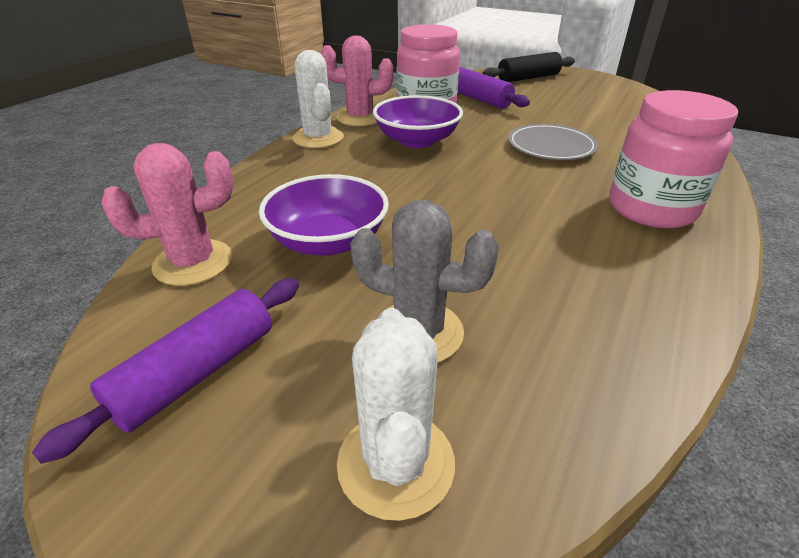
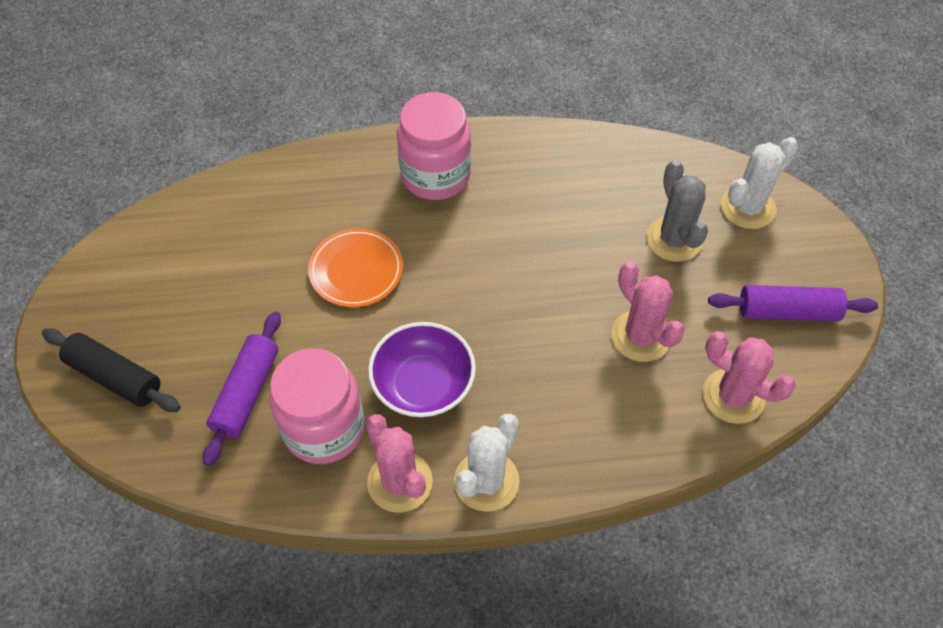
camera: 125 degrees left, 20 degrees up
purple bowl [259,174,389,256] -> pink cactus [611,261,685,362]
grey plate [508,124,598,160] -> orange plate [308,228,403,307]

